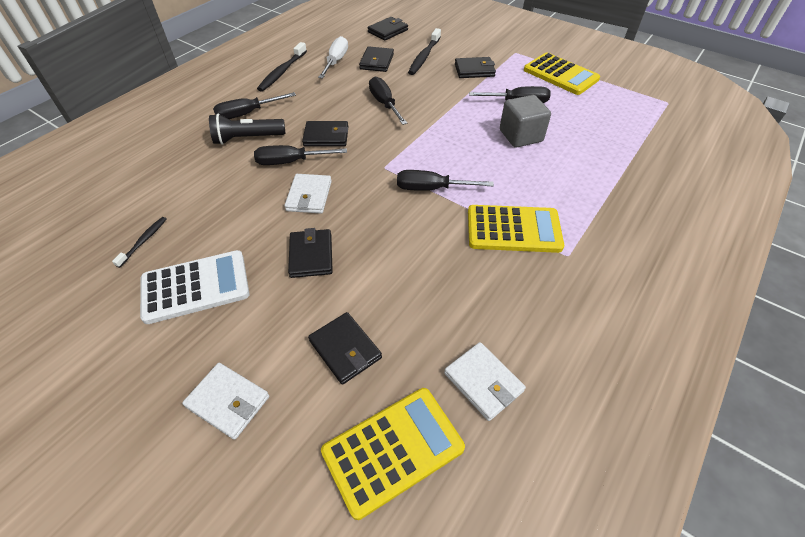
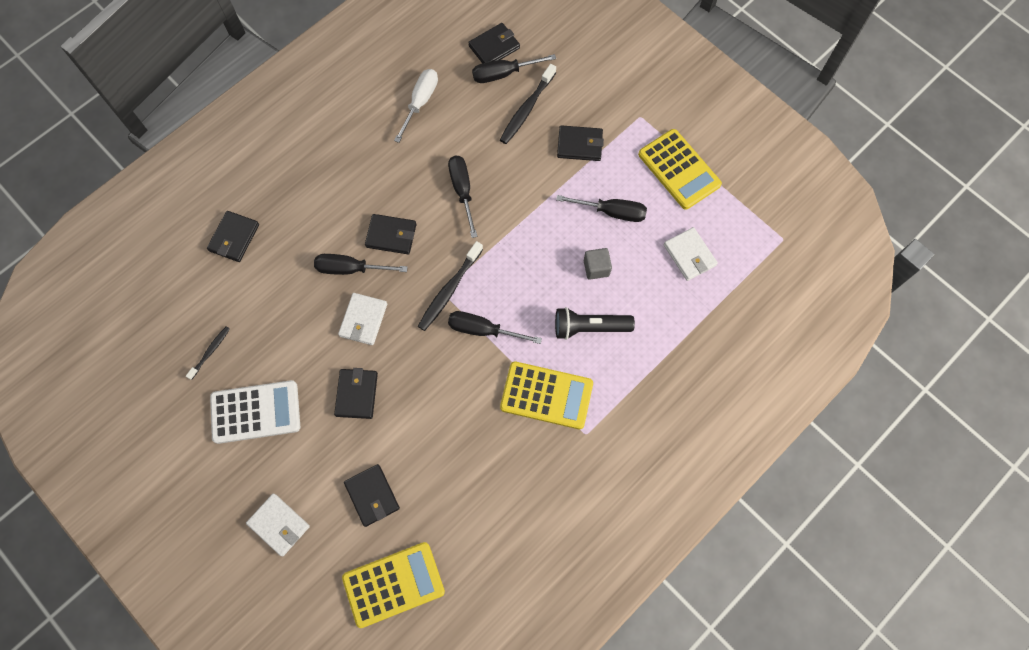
camera: 10 degrees right, 20 degrees up
black flashlight [209,114,286,145] -> black flashlight moved to [555,307,635,340]
black screwdriver [213,92,296,119] -> black screwdriver moved to [472,54,556,83]
black toothbrush [257,42,307,92] -> black toothbrush moved to [418,241,483,331]
black wallet [359,46,394,72] -> black wallet moved to [207,211,259,262]
white wallet [444,342,526,421] -> white wallet moved to [664,227,718,281]
grey cube [500,95,551,148] -> grey cube [584,248,612,280], size x0.62

